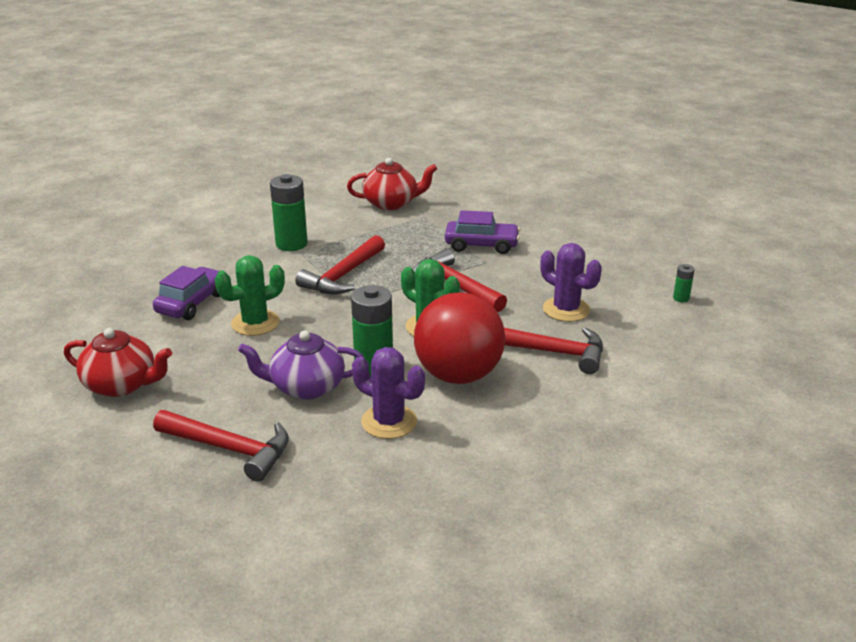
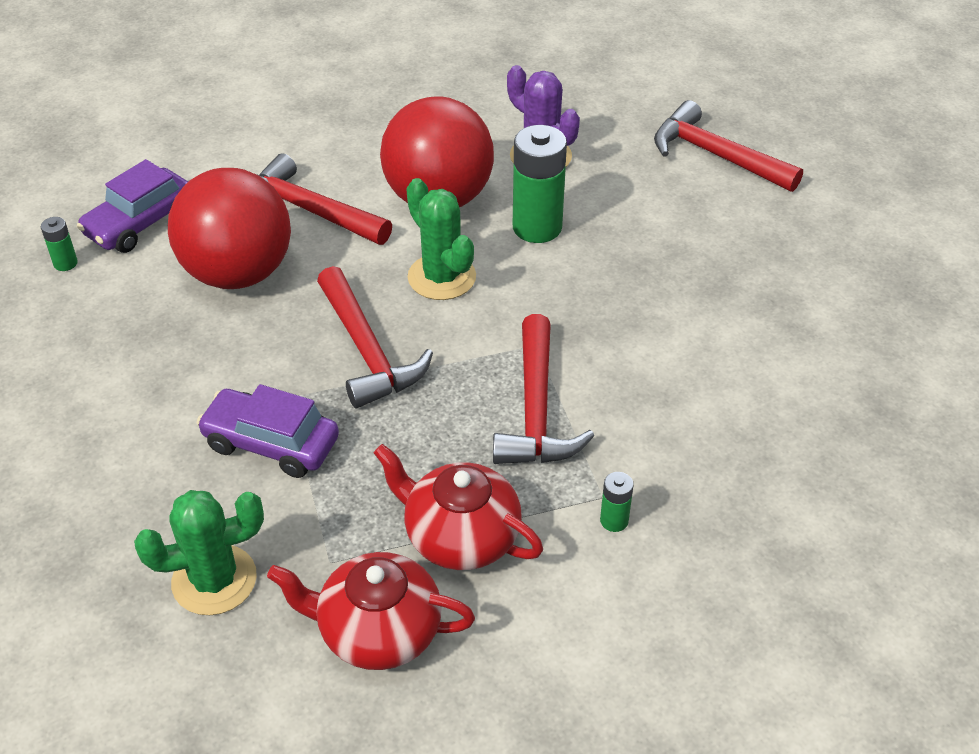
camera: 165 degrees left, 15 degrees up
red teapot [64,328,172,397] -> red teapot moved to [374,444,543,570]
purple car [153,266,221,320] -> purple car moved to [77,159,188,253]
green cactus [215,255,285,336] -> green cactus moved to [134,490,264,615]
purple teapot [238,330,364,400] -> none
green battery [270,174,307,251] -> green battery [600,472,634,532], size x0.46
red hammer [295,235,385,294] -> red hammer turned 135 degrees clockwise [493,314,594,464]
purple cactus [540,243,602,322] -> red ball [168,168,291,289]

